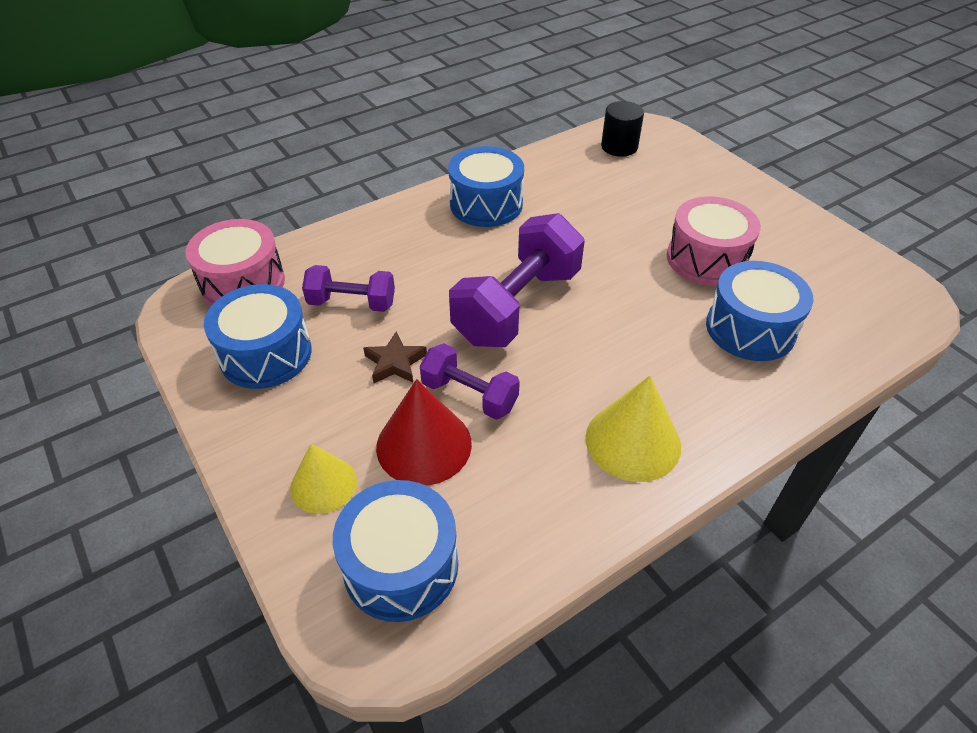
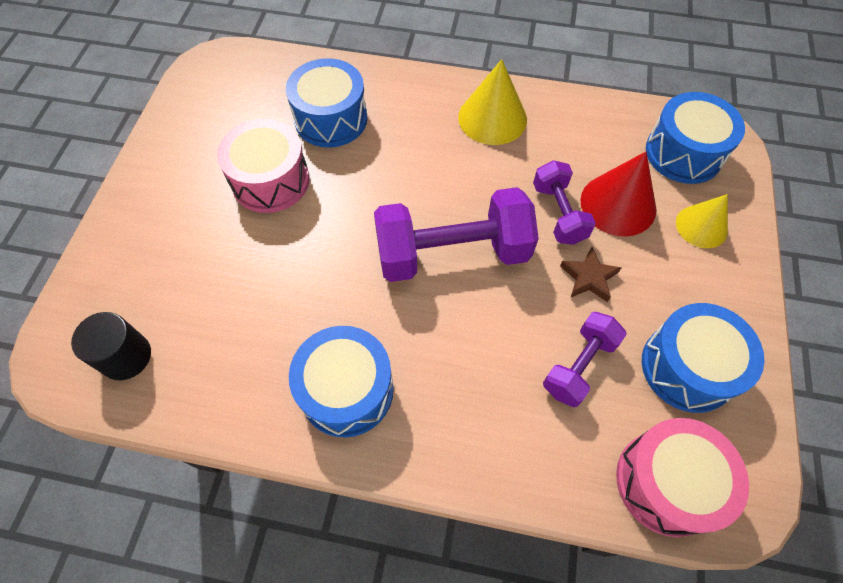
camera: 135 degrees left, 15 degrees up
purple dumbbell [302,265,395,312] -> purple dumbbell turned 75 degrees clockwise [543,312,627,407]

